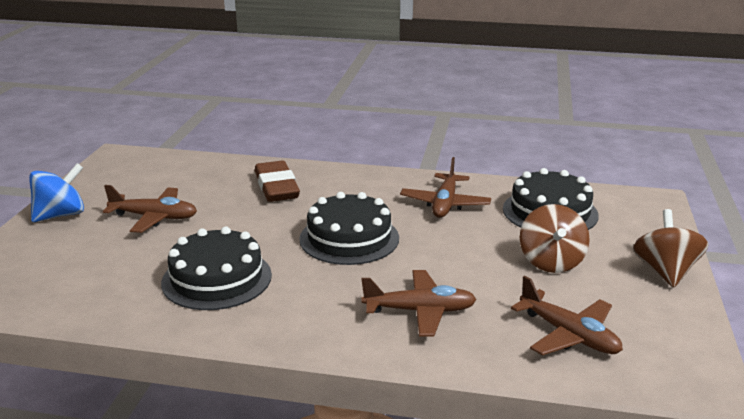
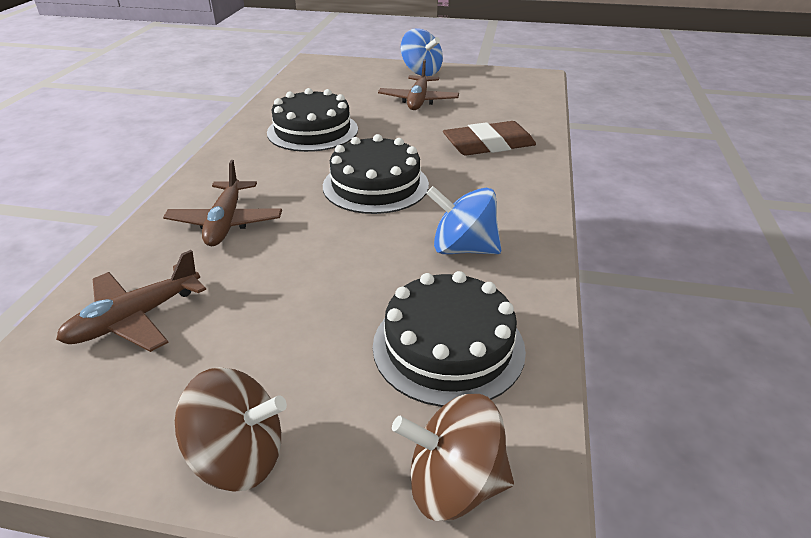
camera: 90 degrees right, 10 degrees up
brown plane [400,157,491,218] -> blue spinning top [426,186,501,254]
brown spinning top [520,204,590,273] -> brown spinning top moved to [392,394,514,521]

